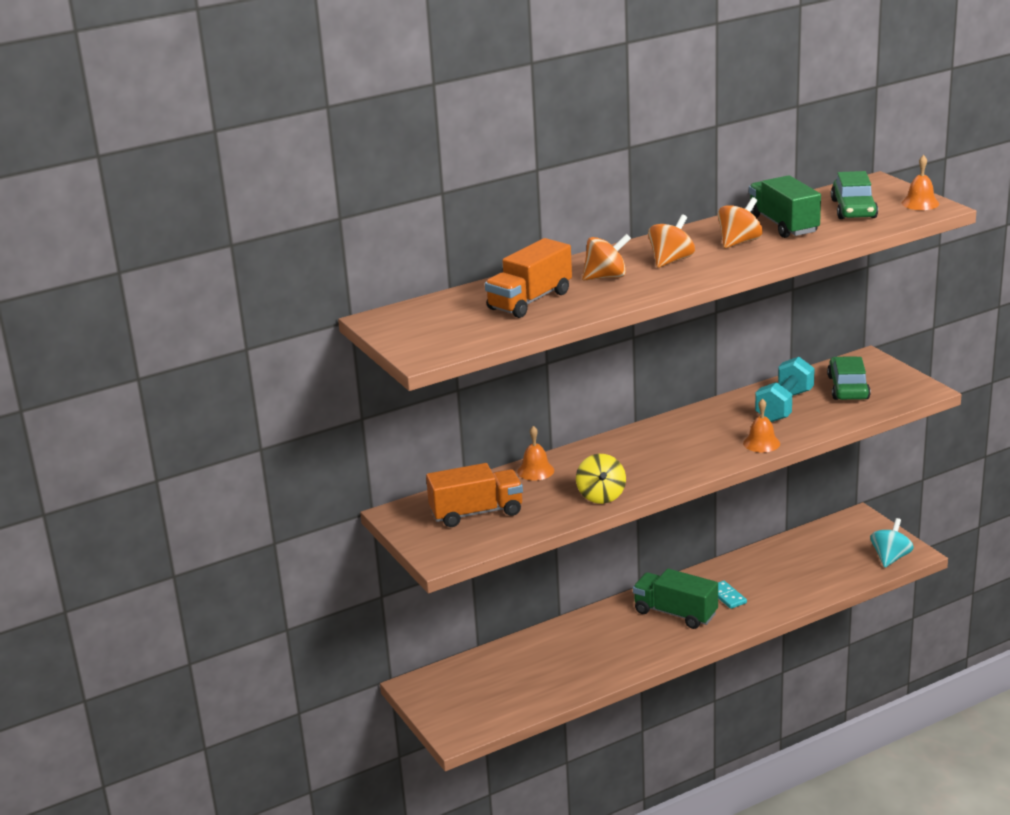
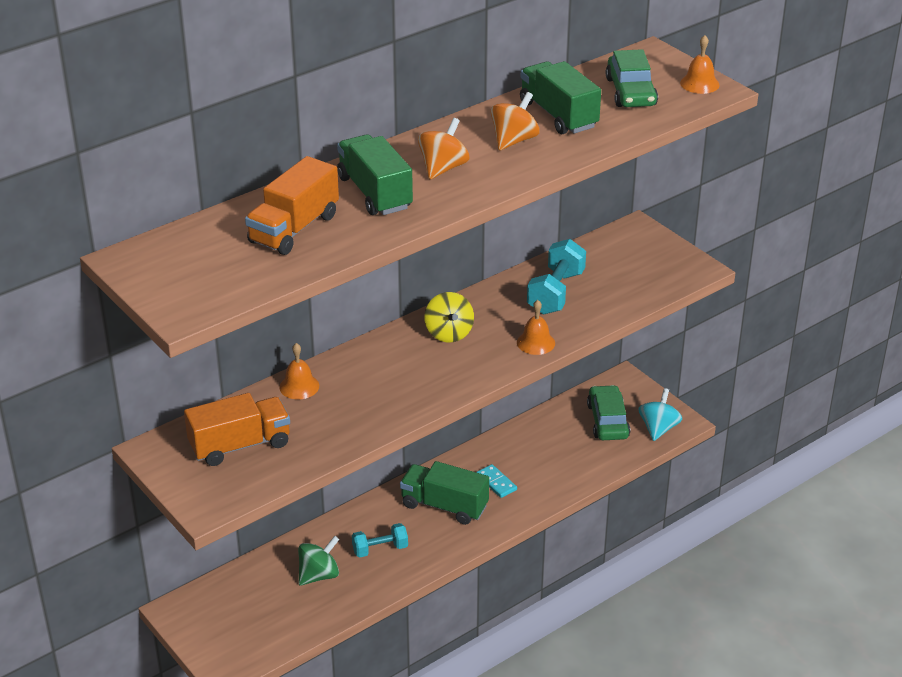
camera: 10 degrees left, 10 degrees up
yellow spinning top [576,454,626,504] -> yellow spinning top moved to [424,292,474,342]
orange spinning top [582,234,631,281] -> green truck [337,134,413,215]
green car [827,356,871,400] -> green car moved to [587,385,630,440]
none -> green spinning top [298,536,339,586]
none -> turquoise dumbbell [352,523,408,558]

